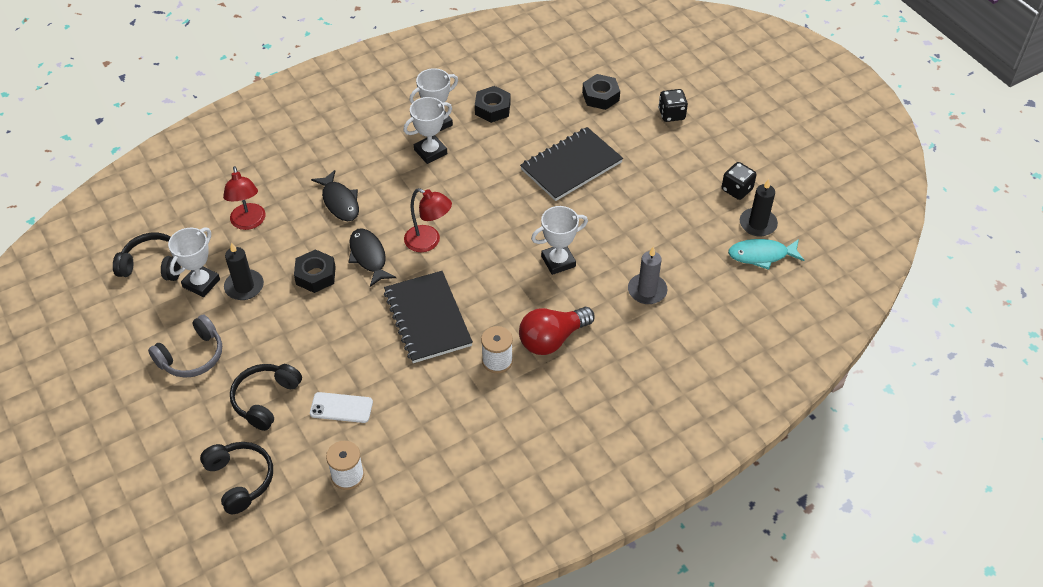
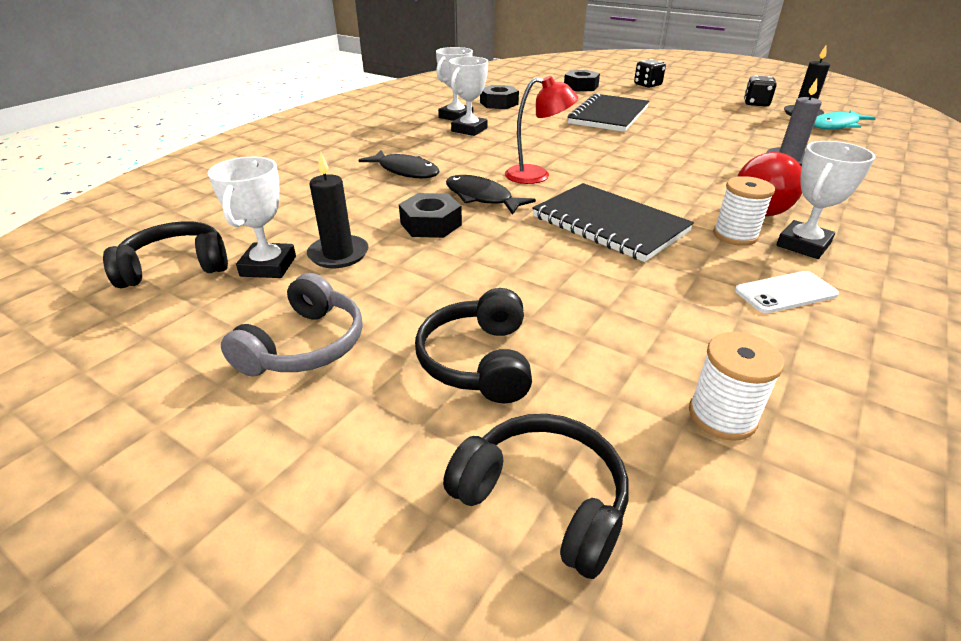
camera: 25 degrees left, 15 degrees down
red lamp [223,166,265,230] -> none
white phone [310,392,373,423] -> white phone moved to [735,271,839,313]
white trophy [531,206,588,275] -> white trophy moved to [776,141,876,259]

